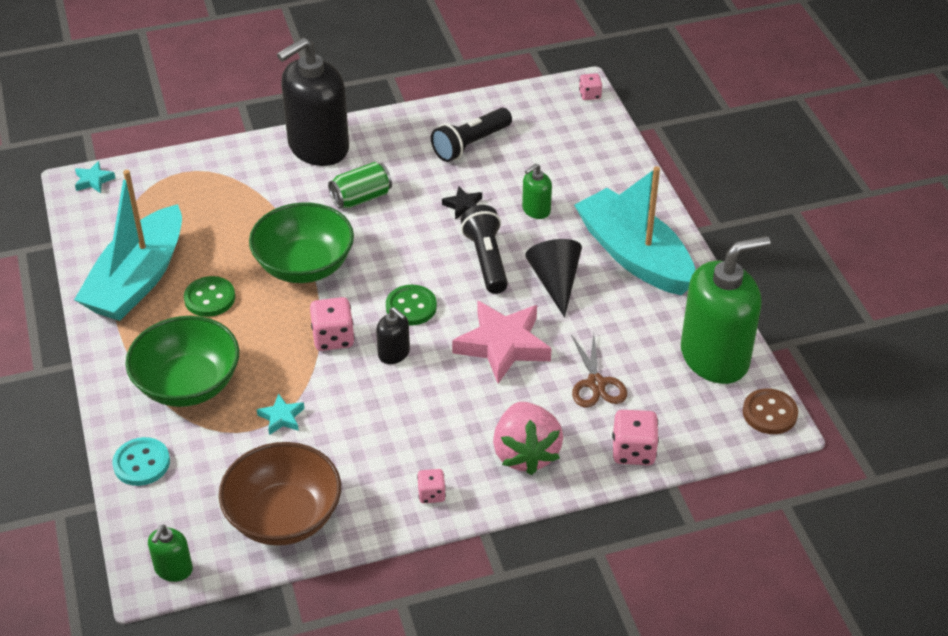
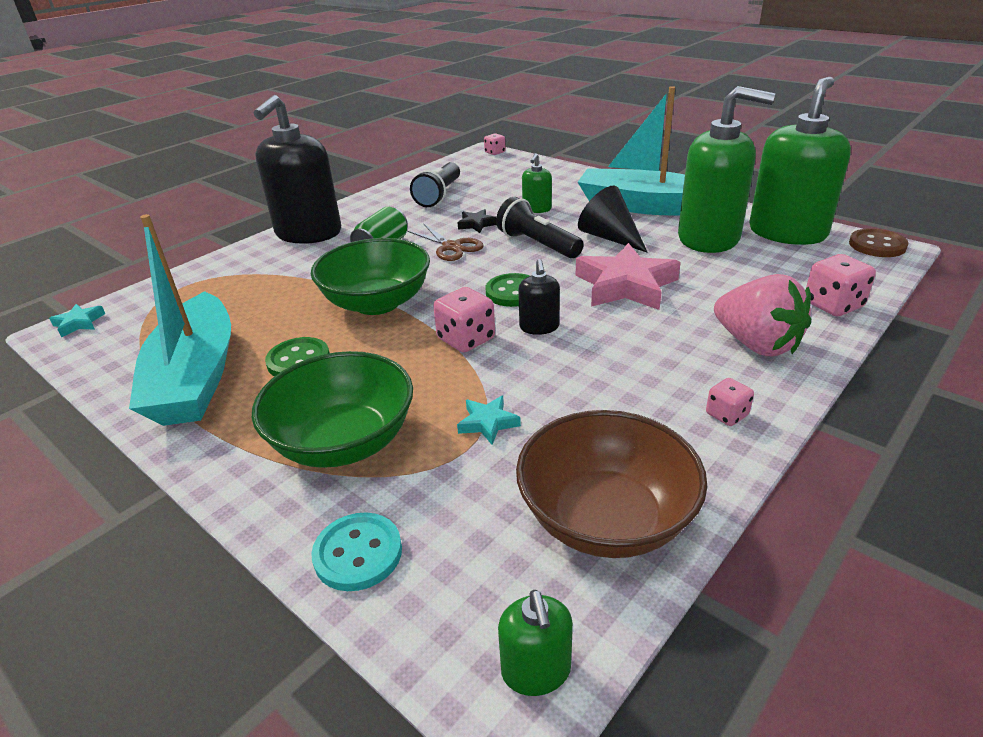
camera: 30 degrees left, 10 degrees down
black soap dispenser [376,307,410,364] -> black soap dispenser turned 75 degrees clockwise [518,259,560,335]
brown scissors [571,334,627,408] -> brown scissors moved to [407,223,484,261]
none -> green soap dispenser [678,86,775,253]

